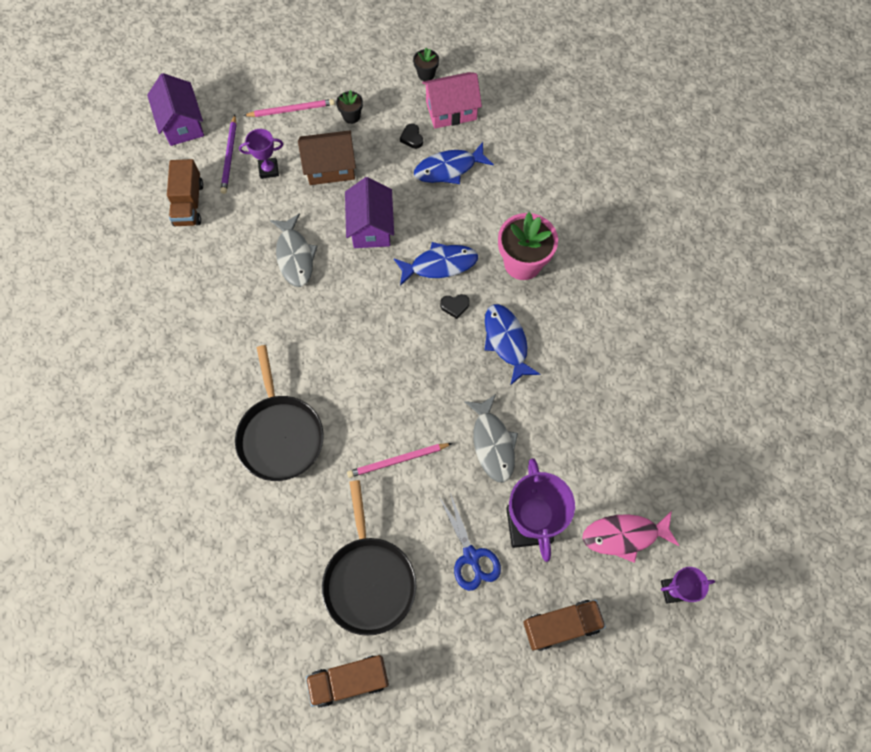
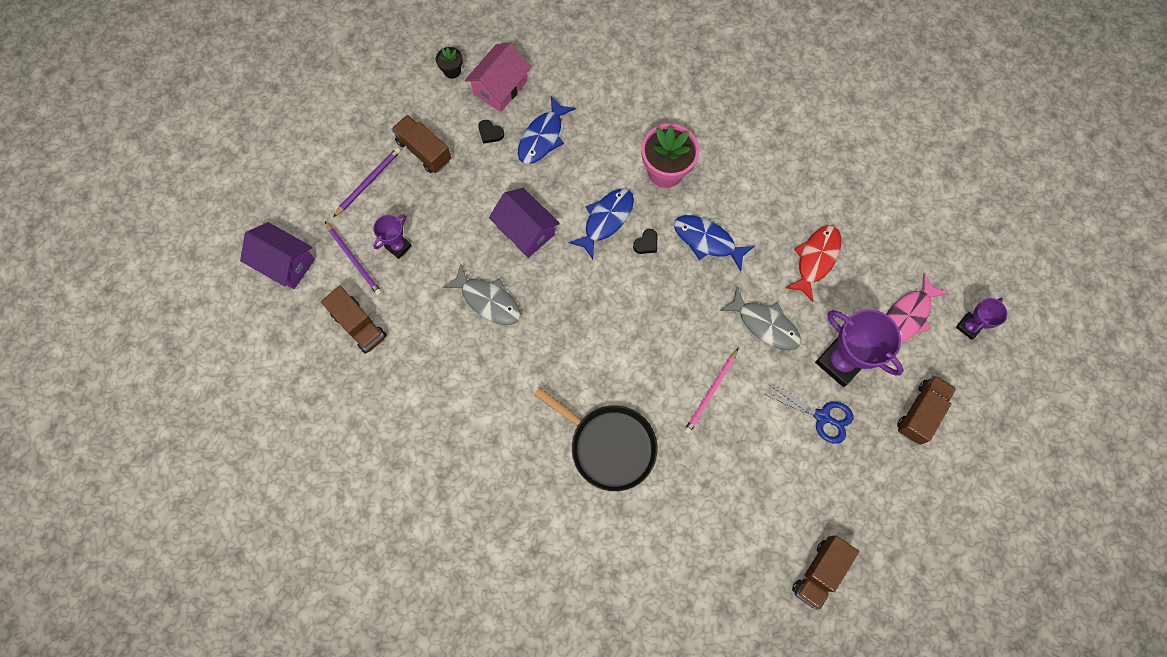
camera: 40 degrees left, 5 degrees up
pink pencil [243,99,335,117] -> purple pencil [333,147,401,217]
brown house [298,130,356,185] -> none
black pan [322,480,416,636] -> none
black flower pot [336,90,363,124] -> brown truck [391,115,451,173]
none -> red fish [785,225,841,302]

